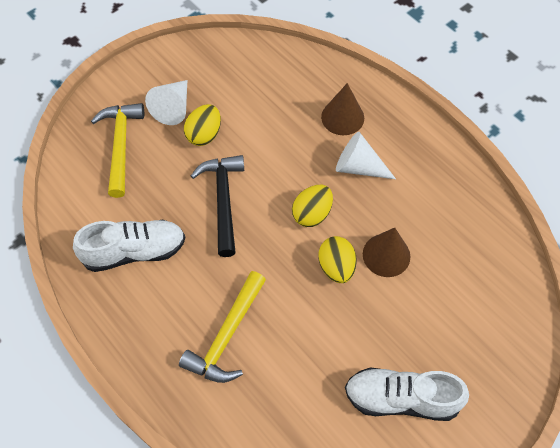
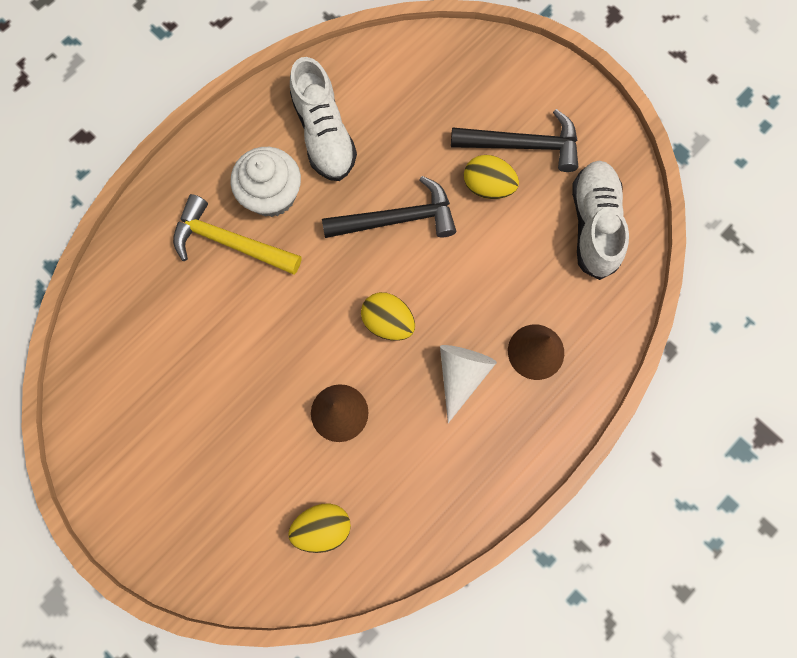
camera: 85 degrees right, 15 degrees up
yellow hammer [91,103,144,198] -> none
white cone [145,80,187,125] -> black hammer [451,109,578,172]
yellow egg [319,236,357,283] -> yellow egg moved to [288,503,351,553]
white shoe [345,367,469,421] -> white shoe moved to [572,161,629,280]
none -> white cupcake [231,147,301,217]

